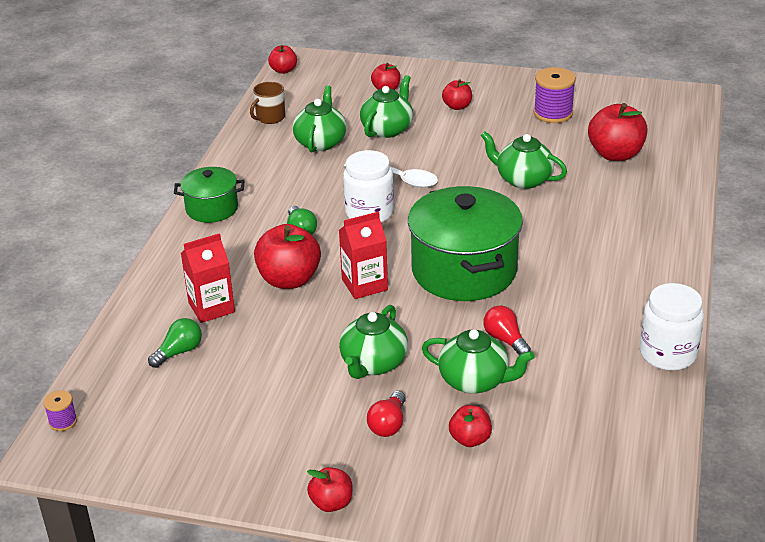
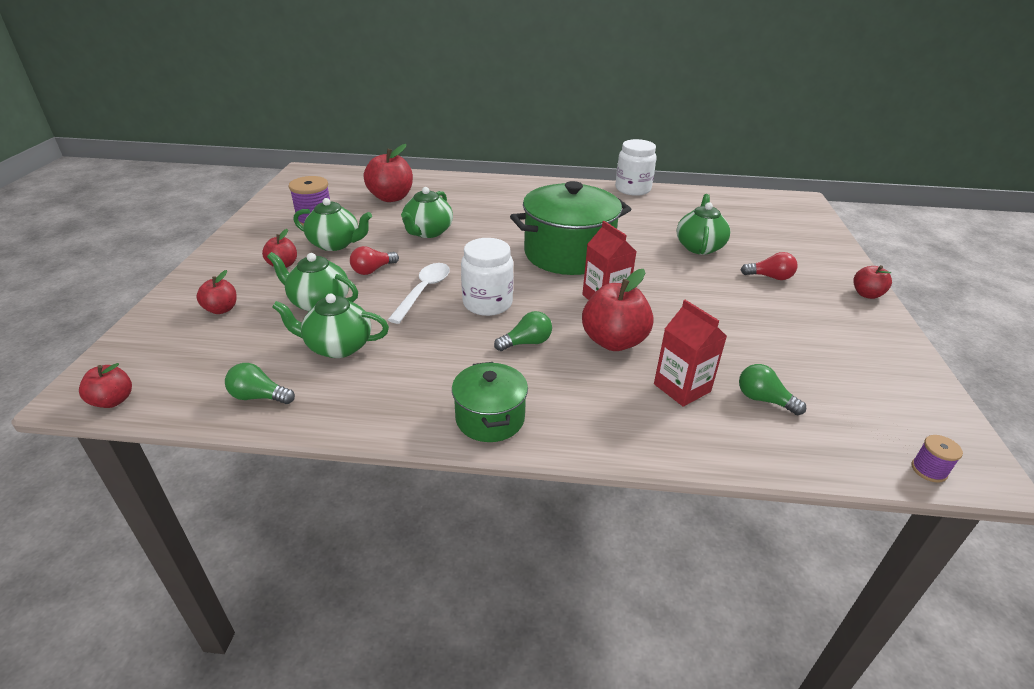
camera: 100 degrees left, 0 degrees up
brown mug [250,82,285,124] -> green light bulb [225,363,295,404]
green teapot [339,305,408,379] -> green teapot moved to [293,198,372,251]
red apple [449,405,492,447] -> none
red light bulb [483,305,531,355] -> red light bulb moved to [350,246,399,275]

